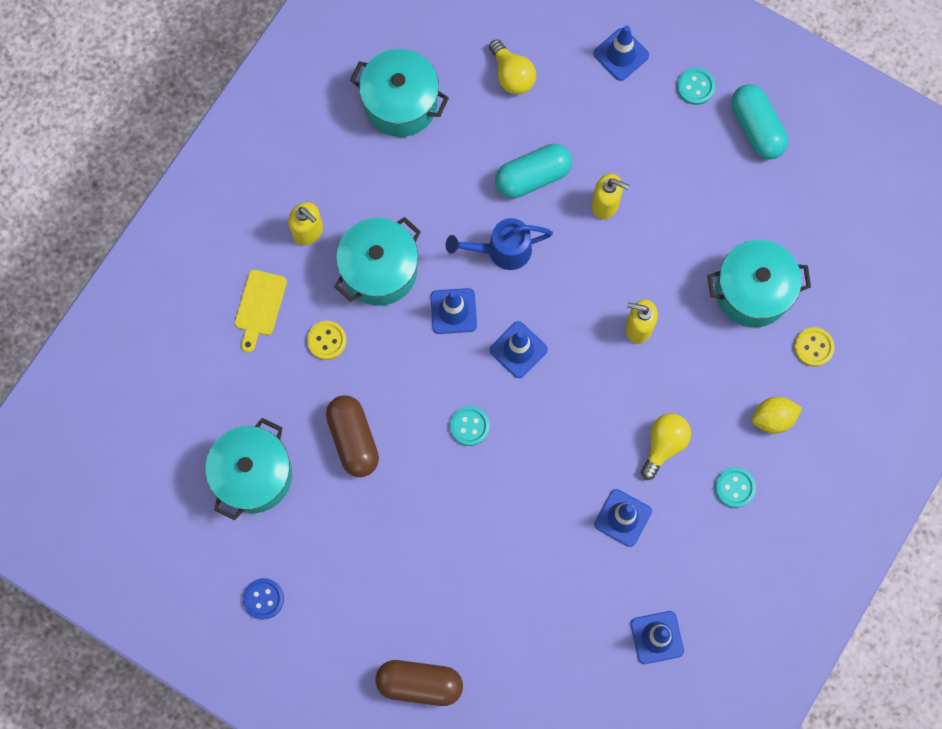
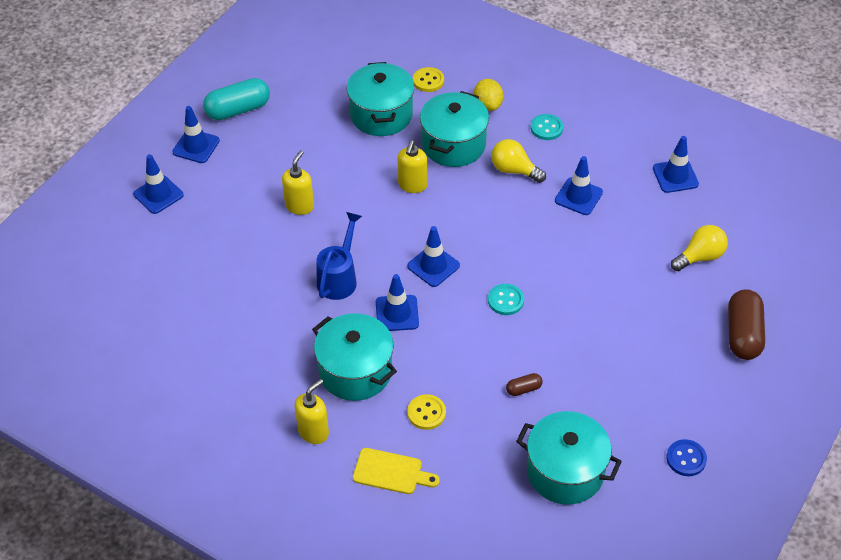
camera: 90 degrees left, 25 degrees down
brown capsule [326,395,379,477] -> brown capsule [506,373,543,396], size x0.47
turquoise pot [350,49,449,137] -> turquoise pot moved to [420,91,489,167]
blue watering can [446,218,553,270] -> blue watering can turned 150 degrees counterclockwise [317,212,362,300]
yellow light bulb [489,39,536,95] -> yellow light bulb moved to [671,225,728,271]
turquoise capsule [495,144,572,199] -> none
turquoise button [677,68,715,105] -> blue traffic cone [172,106,220,163]

